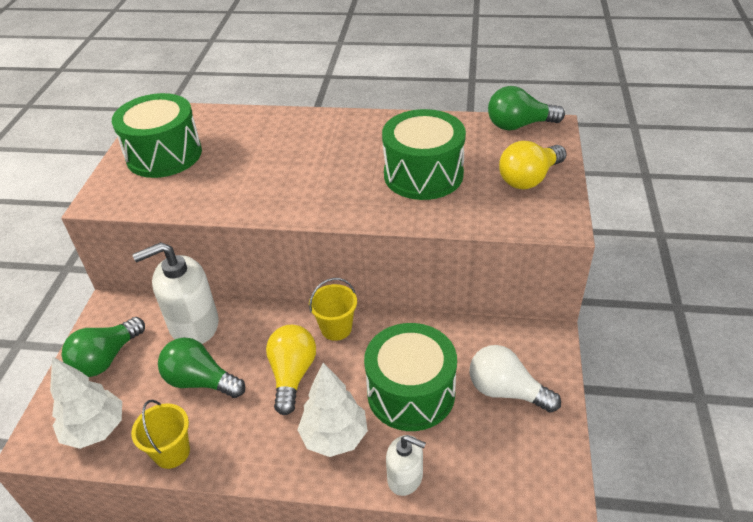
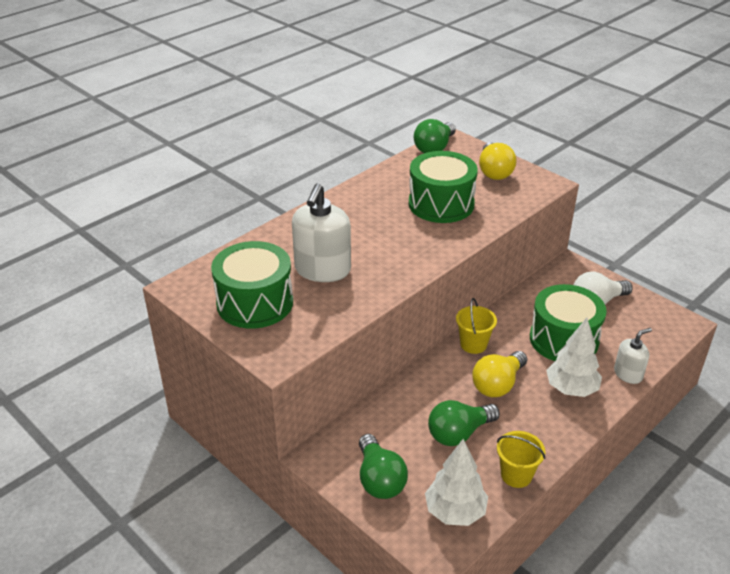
camera: 55 degrees left, 5 degrees down
white soap dispenser [132,242,219,344] -> white soap dispenser moved to [292,183,351,282]
yellow light bulb [266,325,316,415] -> yellow light bulb turned 90 degrees counterclockwise [472,351,527,397]

